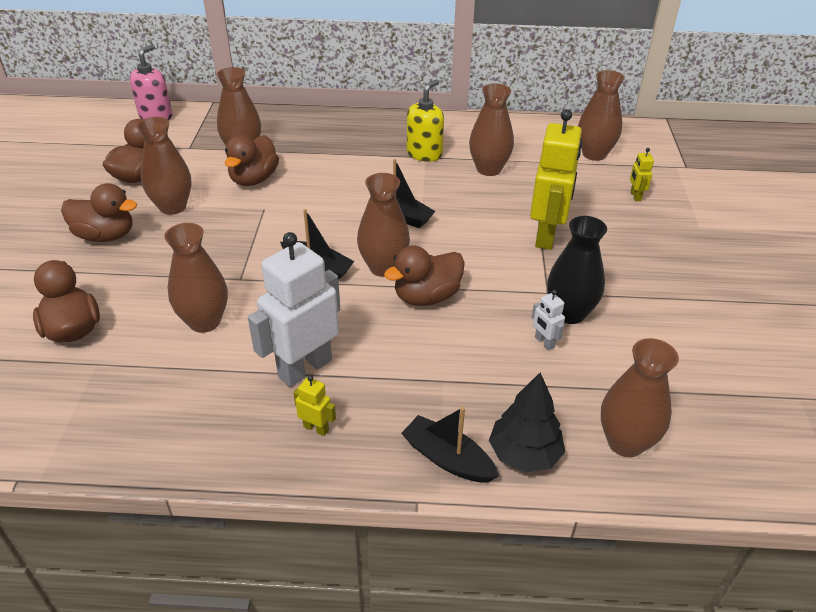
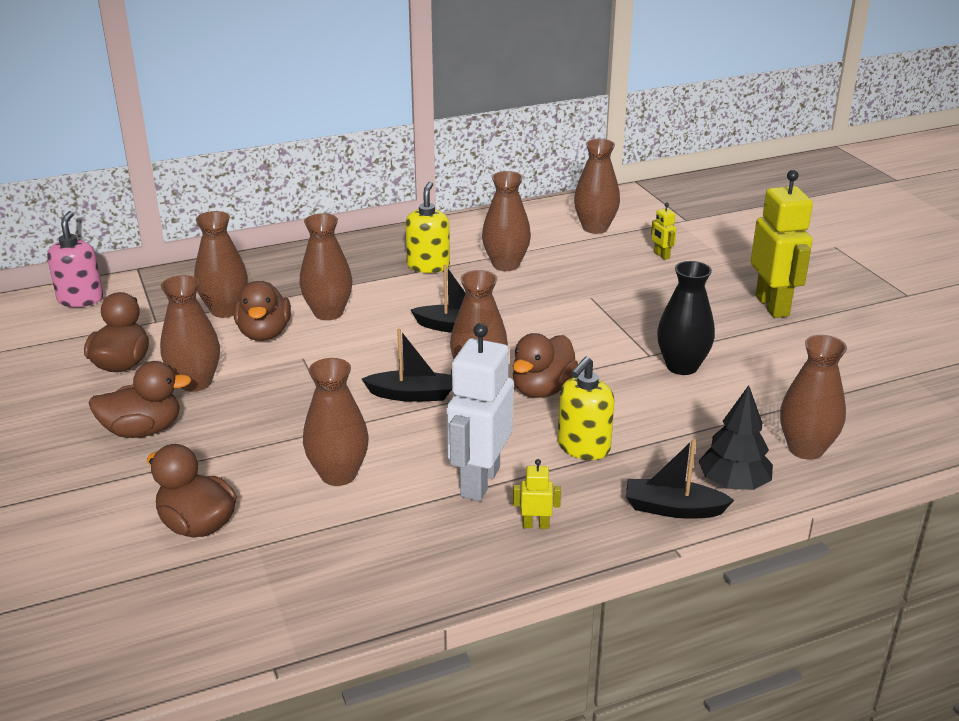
camera: 25 degrees left, 10 degrees down
yellow robot [530,109,582,250] -> yellow robot moved to [751,170,813,318]
white robot [532,290,565,350] -> none
none -> brown vase [299,213,353,320]
none -> yellow soap dispenser [558,357,615,460]

